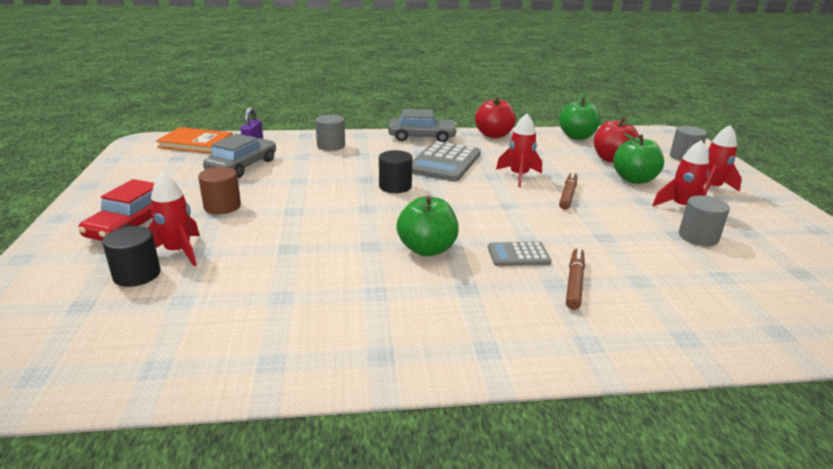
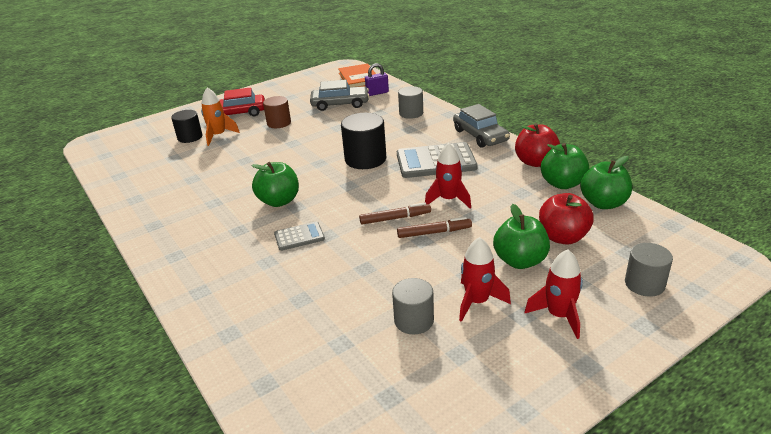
camera: 65 degrees right, 5 degrees up
red rocket [148,173,200,266] -> orange rocket [201,87,240,146]
black cylinder [379,150,412,193] -> black cylinder [341,113,386,169], size x1.53
grey calculator [488,242,552,266] -> grey calculator turned 105 degrees clockwise [274,222,325,251]
brown marker [566,247,585,310] -> brown marker moved to [359,202,431,225]
none -> green apple [541,143,589,189]

